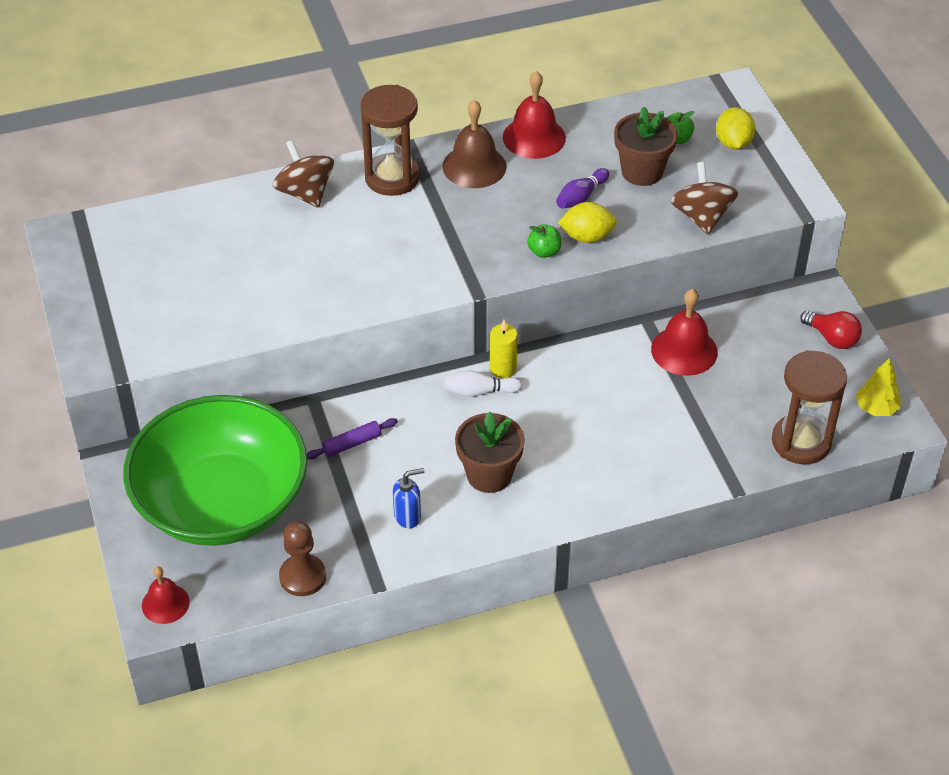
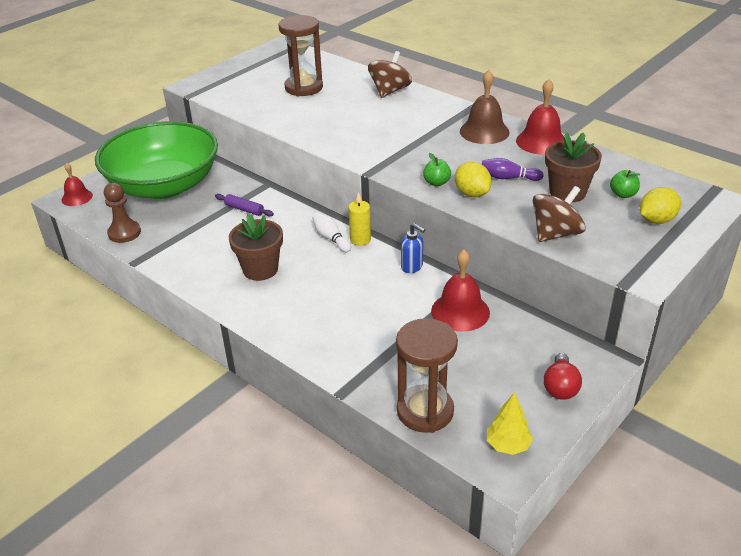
camera: 60 degrees right, 10 degrees down
brown hourglass [360,85,420,196] -> brown hourglass moved to [279,15,323,96]
blue soap dispenser [393,468,424,528] -> blue soap dispenser moved to [401,223,425,273]

